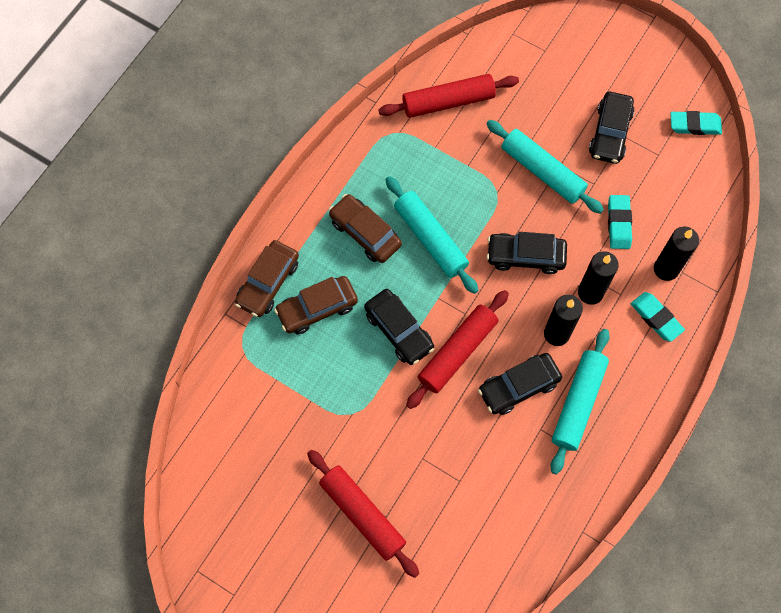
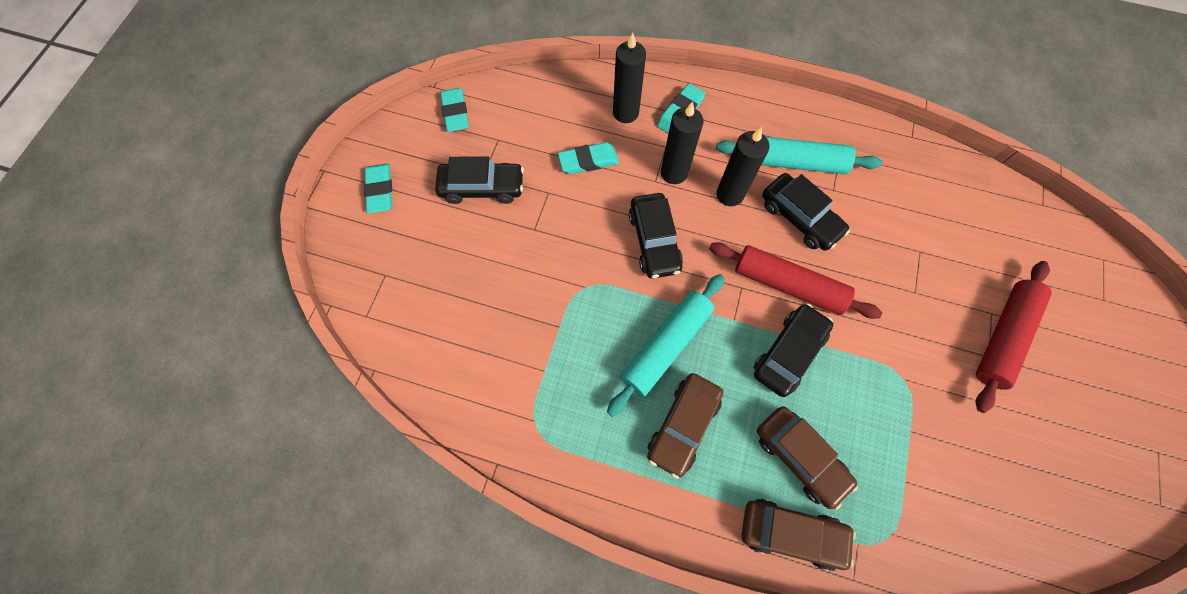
camera: 105 degrees left, 0 degrees up
red rolling pin [379,74,519,118] -> none
turquoise rolling pin [486,120,604,214] -> none
none -> turquoise eraser [364,164,392,213]

